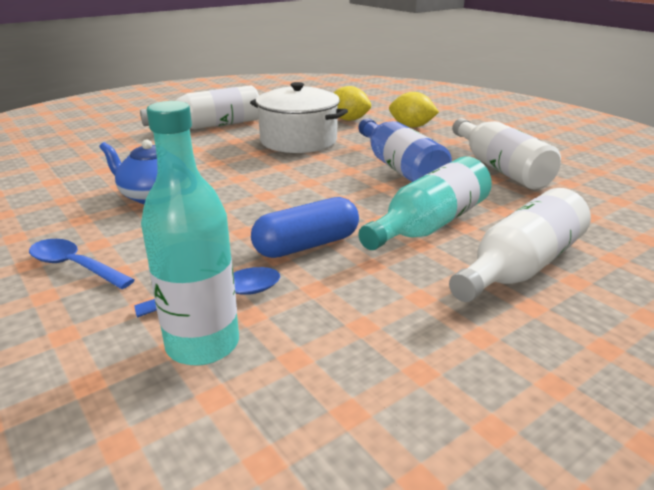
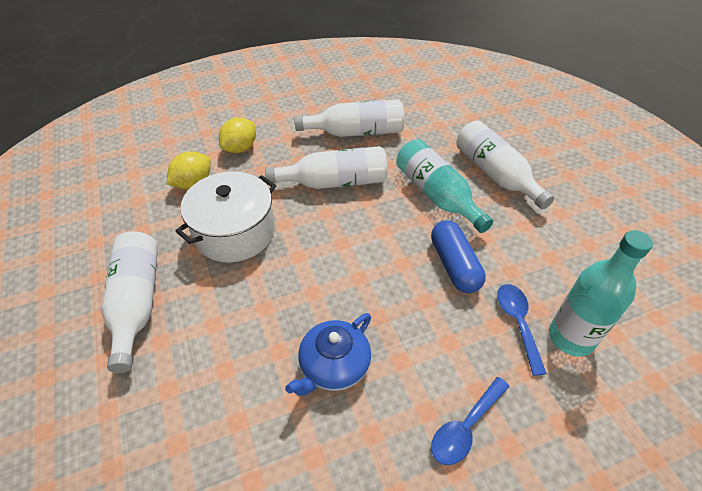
camera: 75 degrees left, 20 degrees up
blue bottle [359,118,452,182] -> white bottle [265,146,387,189]

